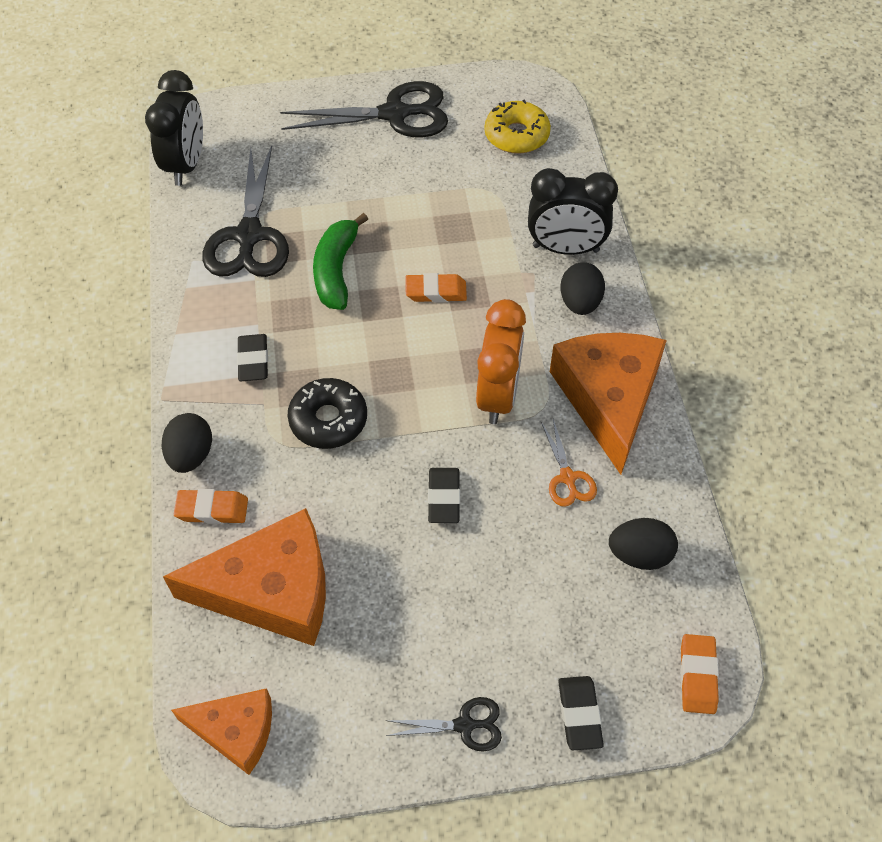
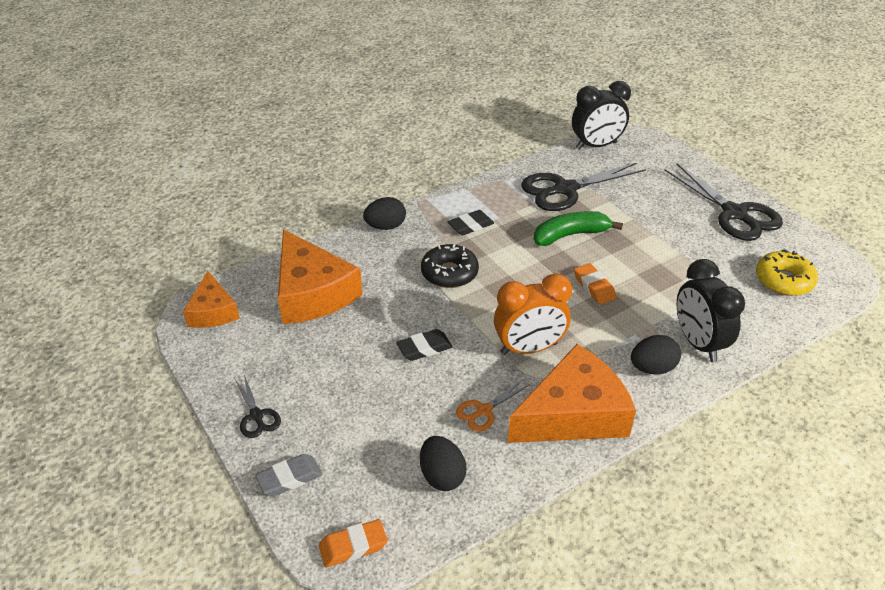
camera: 65 degrees right, 15 degrees down
orange eraser [174,489,248,524] -> none
black eraser [558,676,604,750] -> grey eraser [255,454,322,496]

